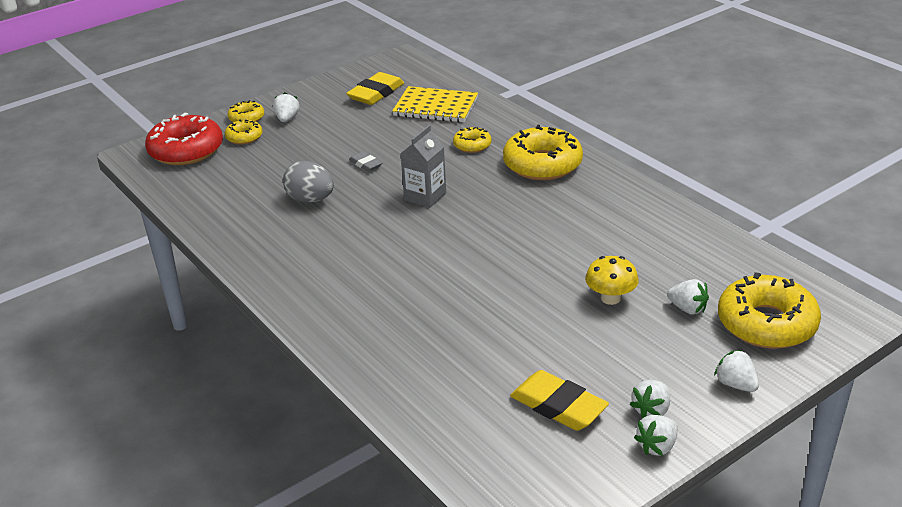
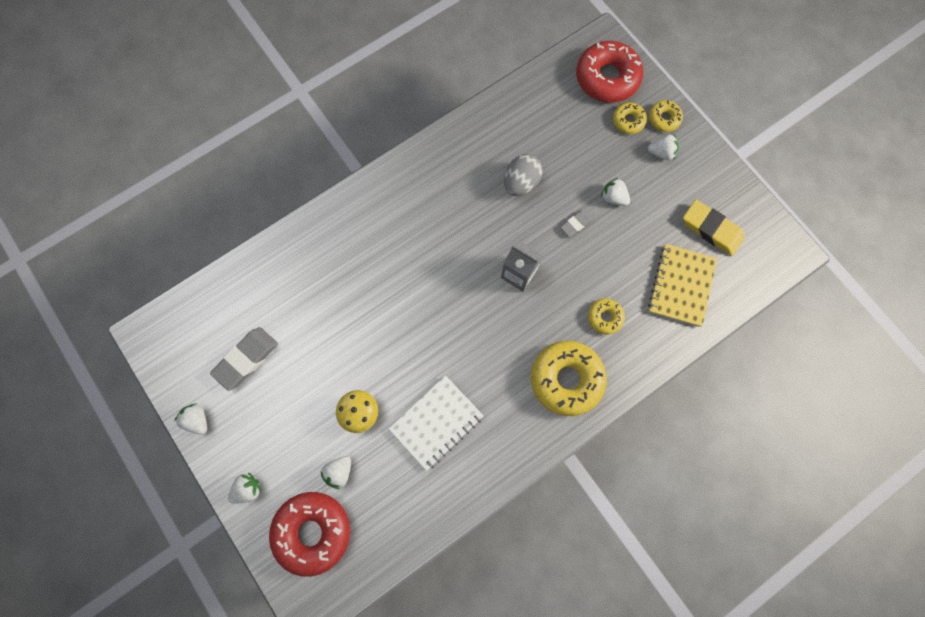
camera: 90 degrees right, 40 degrees up
yellow eraser [510,370,609,431] -> grey eraser [210,327,278,391]
white strawberry [630,380,670,418] -> white strawberry moved to [601,178,630,206]
yellow donut [718,272,821,349] -> red donut [269,492,350,577]
none -> white notebook [389,375,484,471]

